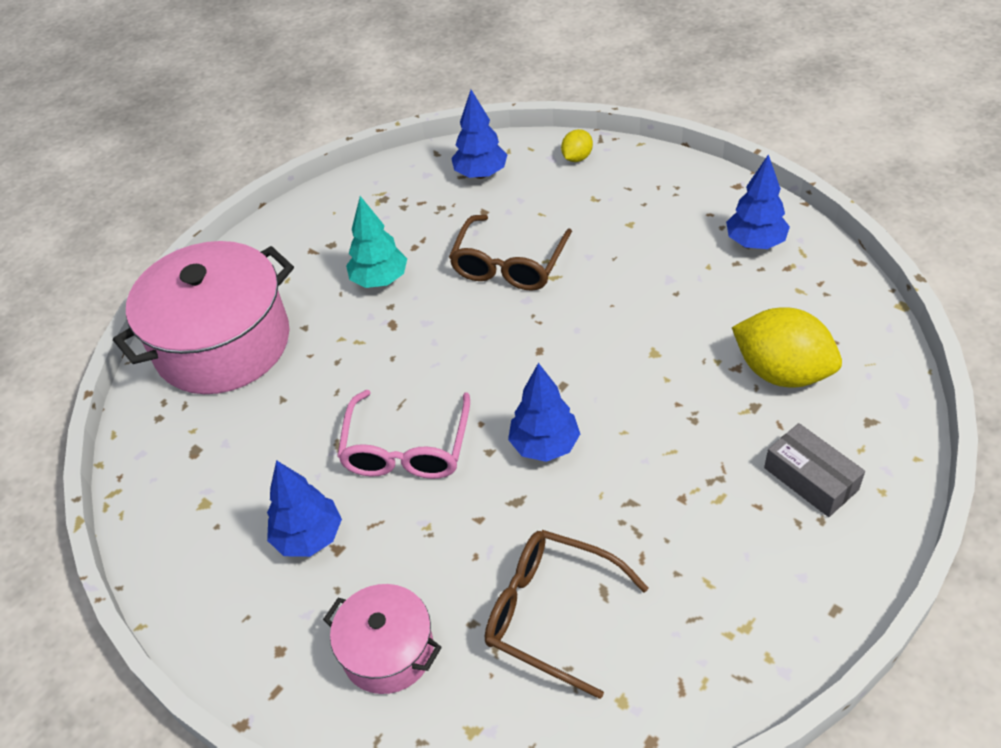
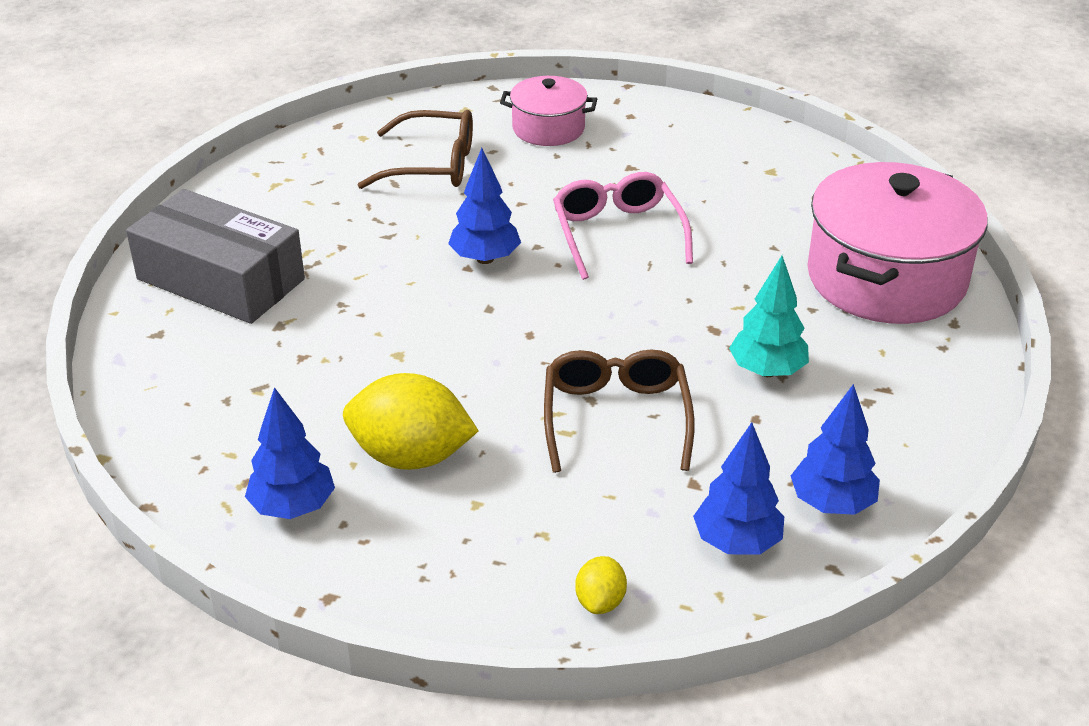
camera: 155 degrees right, 10 degrees down
blue tree [267,460,342,557] -> blue tree moved to [791,384,880,515]
yellow lemon [732,307,842,388] -> yellow lemon moved to [343,373,479,470]
grey box [764,423,865,517] -> grey box [126,189,305,324], size x1.84

